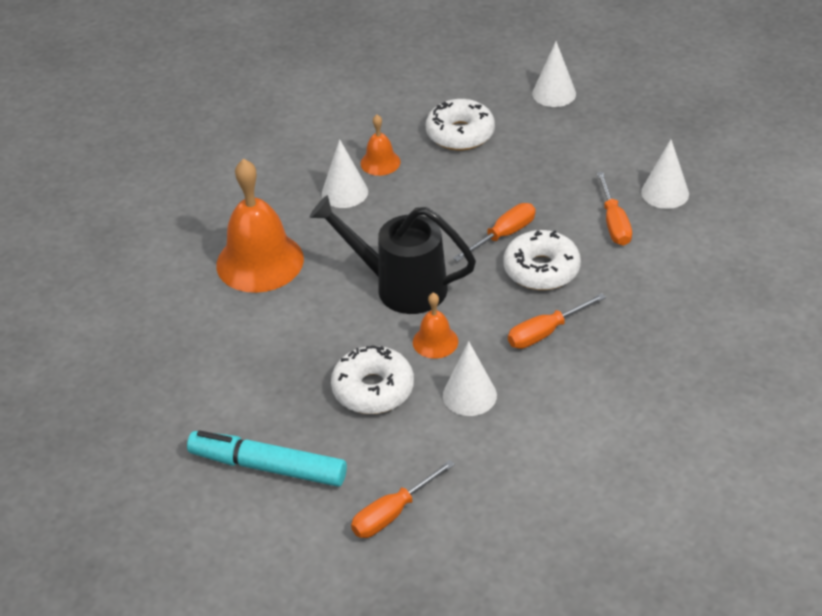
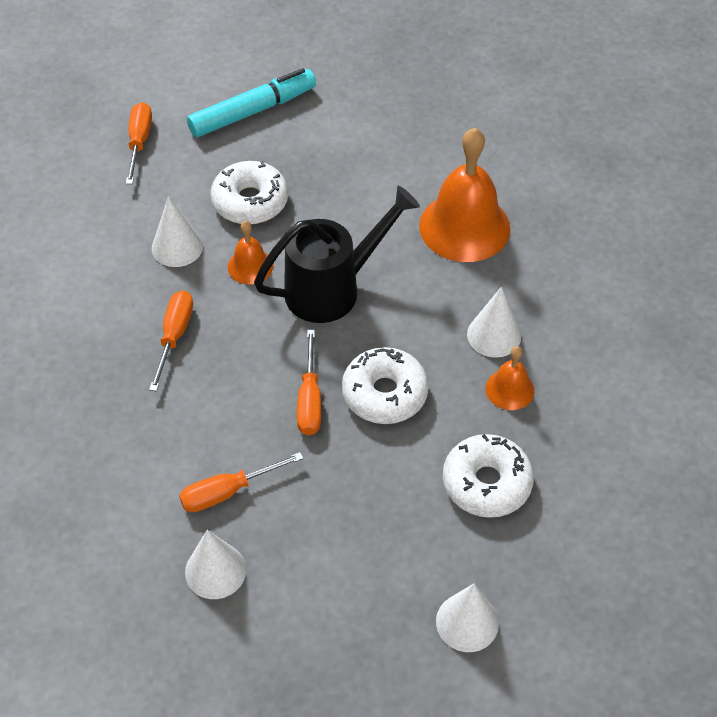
camera: 130 degrees right, 10 degrees up
white donut [504,230,581,290] -> white donut moved to [342,347,429,424]
orange screwdriver [597,172,632,246] -> orange screwdriver turned 60 degrees counterclockwise [179,452,304,512]

